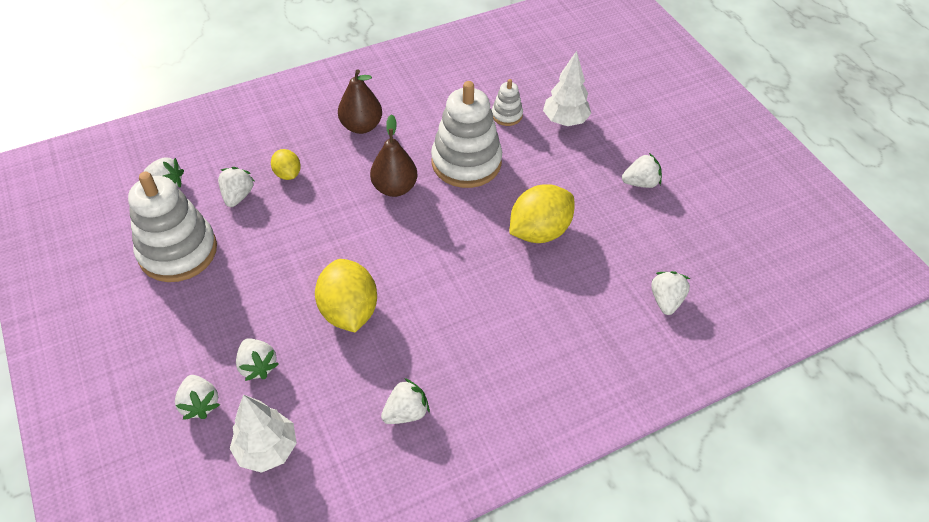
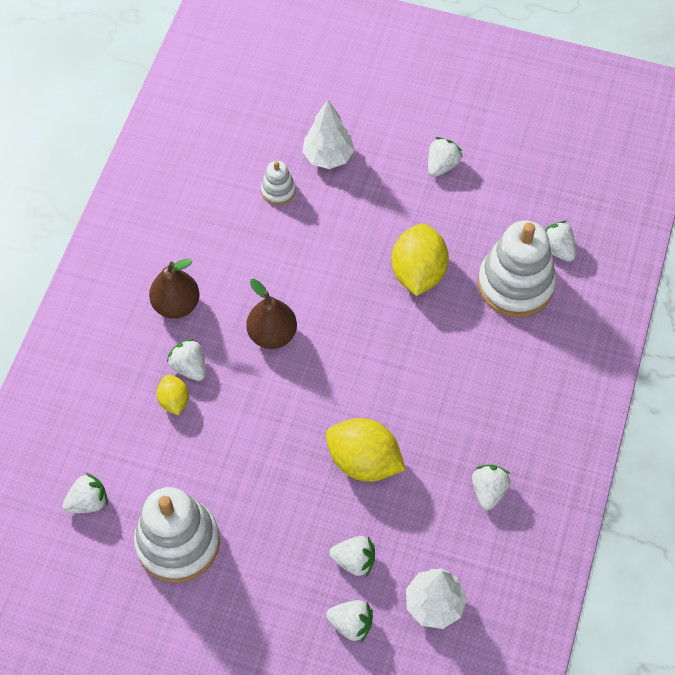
camera: 45 degrees left, 10 degrees up
white strawberry [218,167,254,207] -> white strawberry moved to [167,338,206,381]
yellow lemon [271,149,301,180] -> yellow lemon turned 60 degrees clockwise [157,374,189,415]
white stacking toy [431,81,502,188] -> white stacking toy moved to [478,220,556,317]

